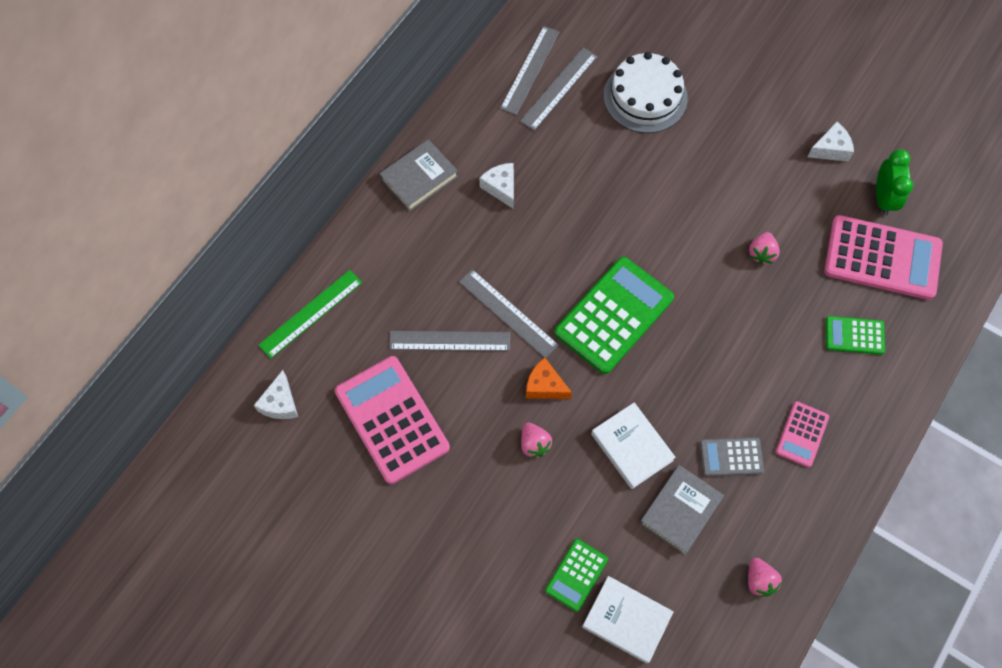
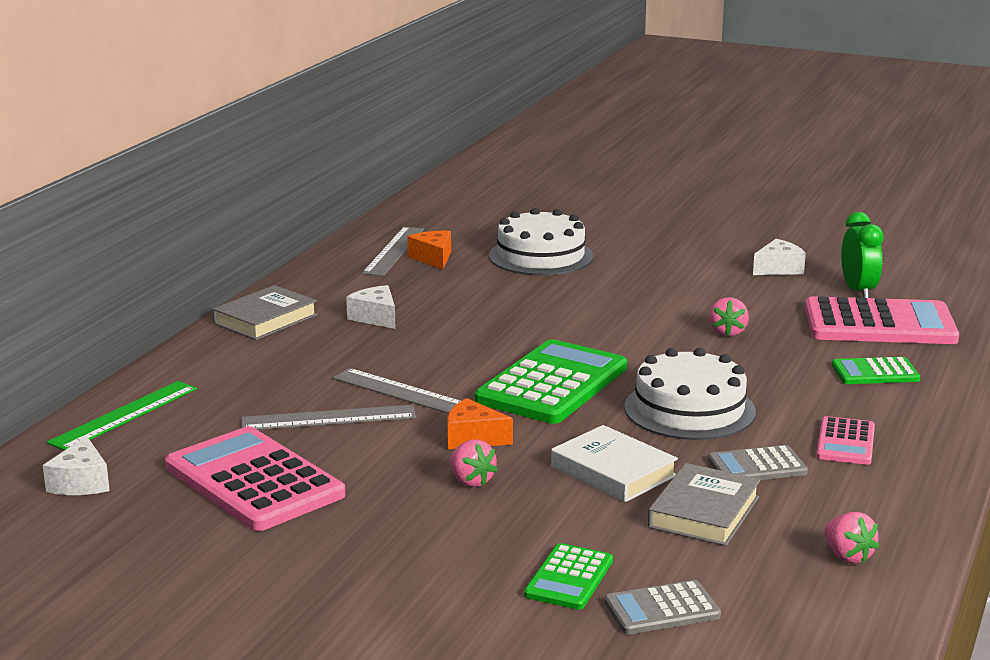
camera: 10 degrees left, 45 degrees down
grey ruler [520,47,598,131] -> orange cheese [407,231,451,269]
white book [582,576,674,664] -> grey calculator [604,580,721,634]
none -> white cake [624,348,756,440]

